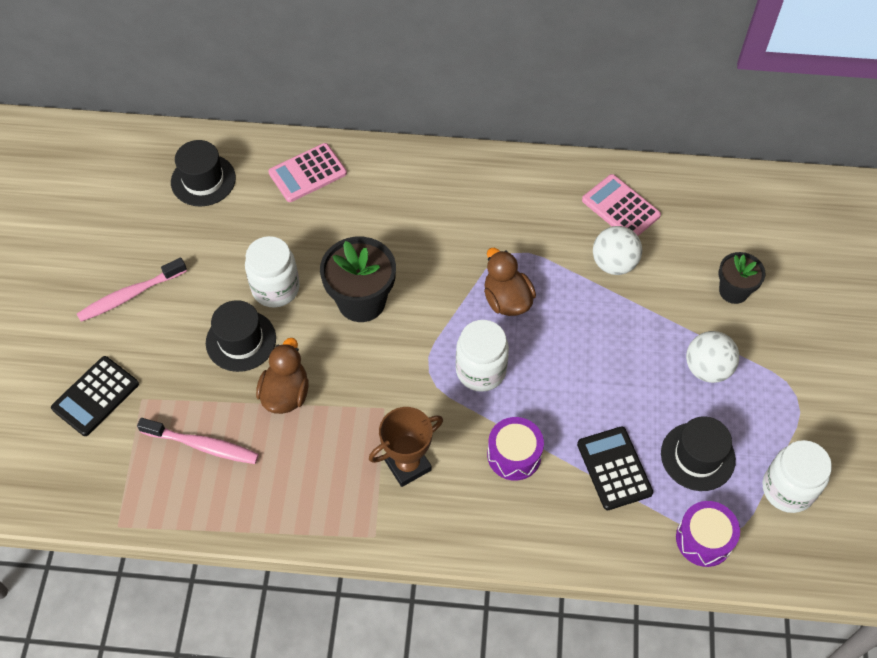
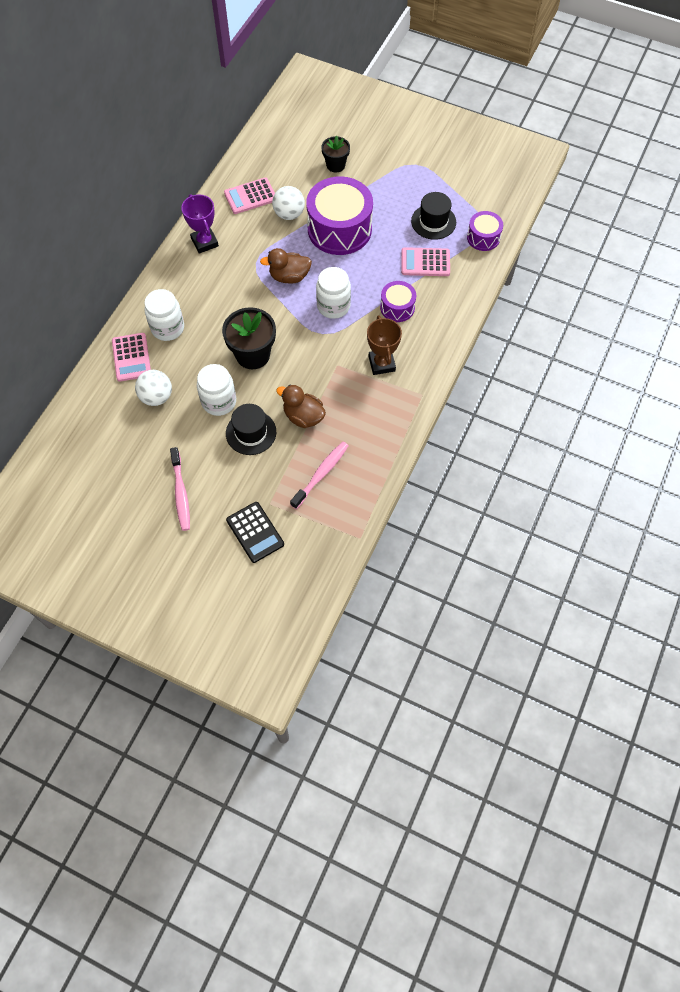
camera: 70 degrees left, 5 degrees up
black hat [171,140,236,206] -> none
black calculator [577,426,653,510] -> pink calculator [401,247,450,276]
white ball [686,331,739,383] -> white ball moved to [135,370,172,406]
white jar [763,440,832,513] -> white jar moved to [144,289,184,341]
none -> purple trophy [181,194,219,254]
none -> purple drum [306,176,373,255]

